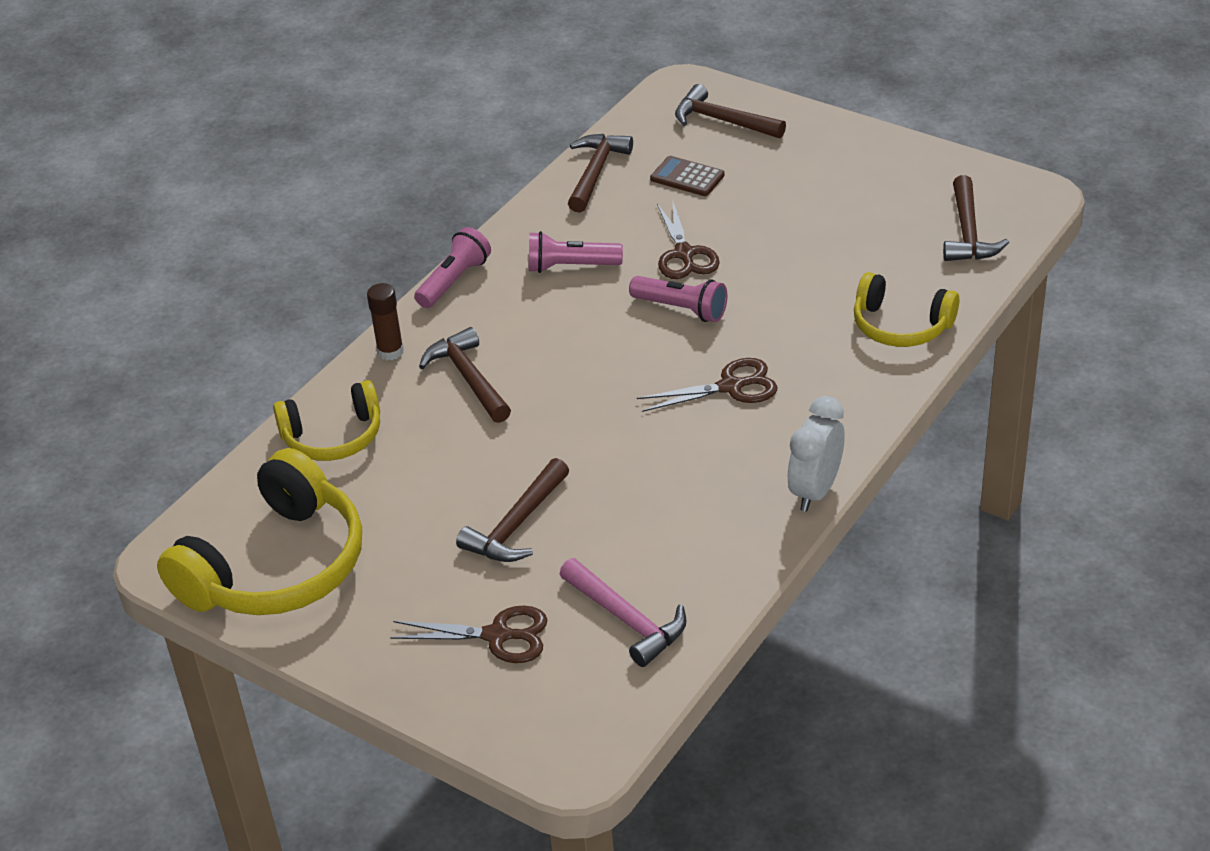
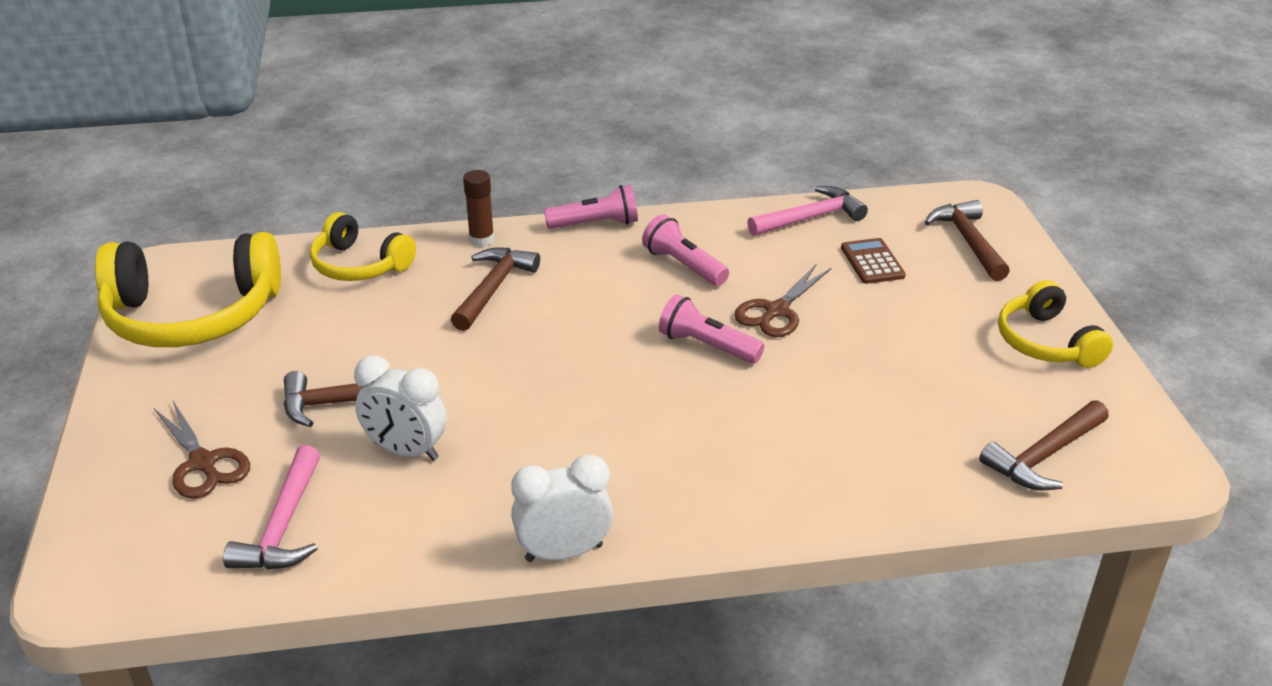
camera: 45 degrees right, 5 degrees down
brown hammer [568,134,633,213] -> pink hammer [747,186,868,236]
pink flashlight [629,276,727,322] -> pink flashlight turned 135 degrees clockwise [659,294,764,364]
brown scissors [637,358,778,412] -> none
yellow headphones [854,272,959,347] -> yellow headphones moved to [998,280,1113,368]
none -> white clock [354,355,447,461]

